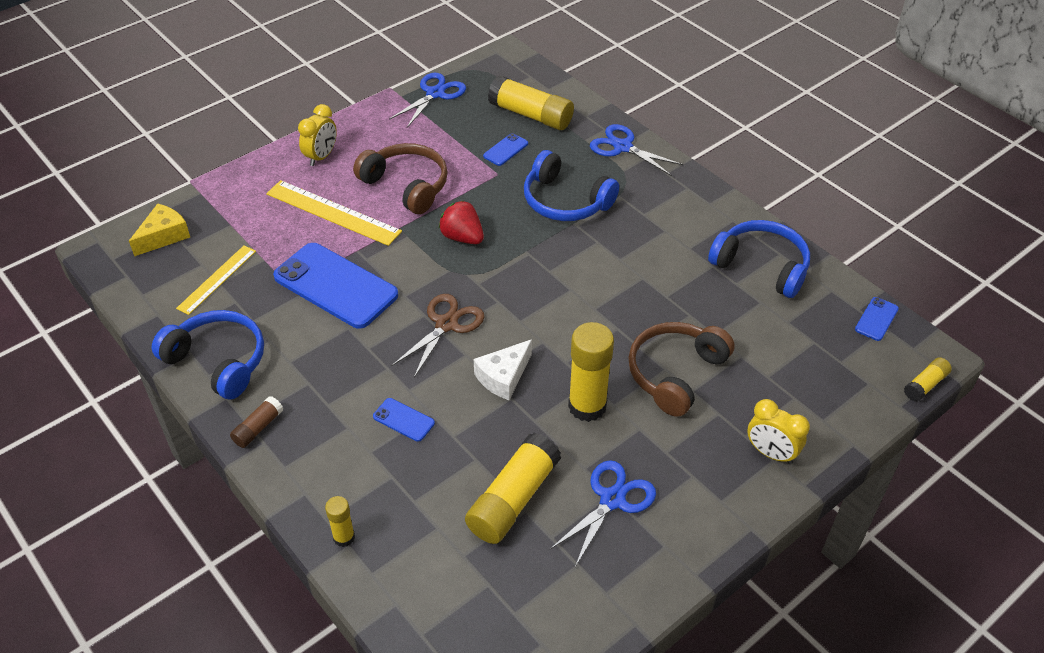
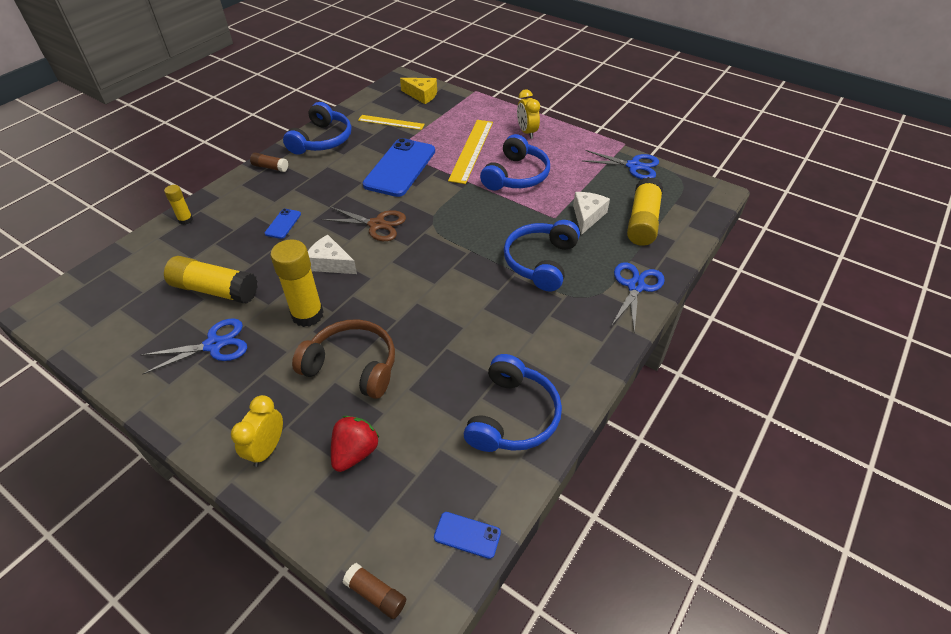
camera: 75 degrees right, 0 degrees up
yellow clock [298,104,337,166] -> yellow clock turned 60 degrees clockwise [517,89,540,139]
brown headphones [353,143,448,214] -> blue headphones [480,134,550,191]
red strawberry [439,200,484,244] -> red strawberry moved to [331,416,379,472]
blue phone [483,133,528,166] -> white cheese [573,192,610,235]
blue scissors [550,460,656,567] -> blue scissors turned 45 degrees counterclockwise [141,318,247,375]
yellow glue stick [904,357,952,402] -> brown glue stick [342,563,406,619]

